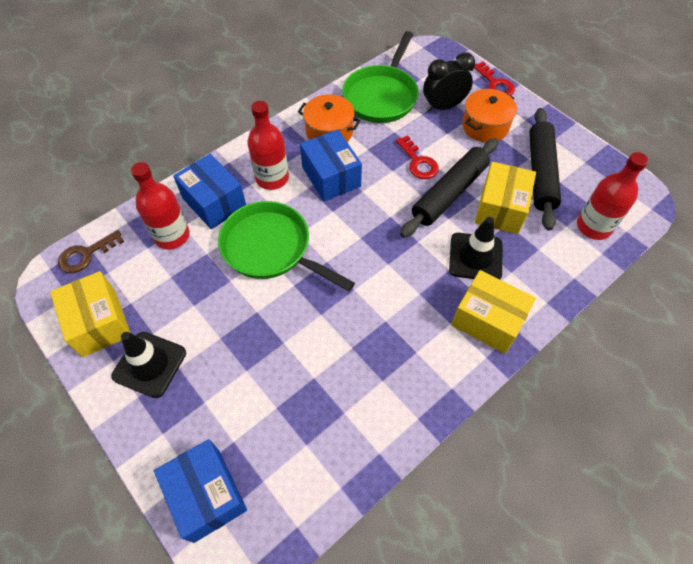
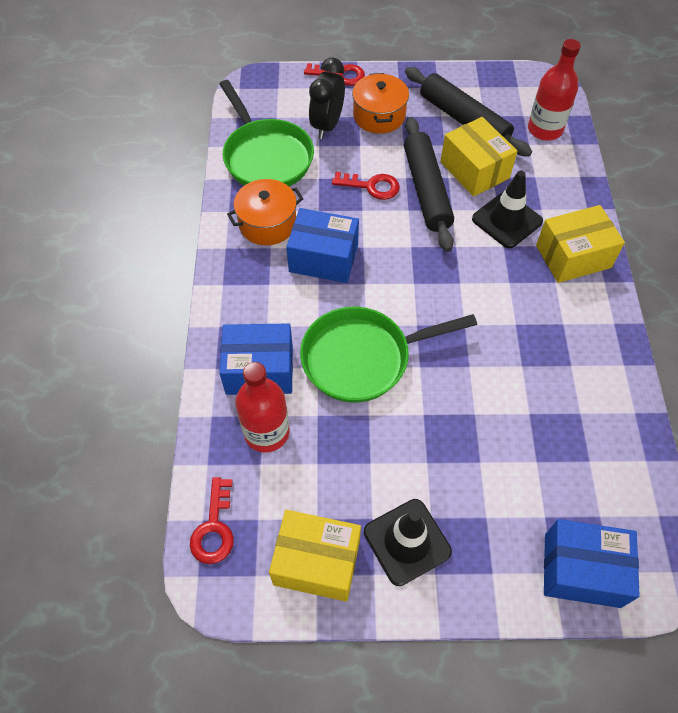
camera: 50 degrees left, 0 degrees up
brown key [58,230,125,273] -> red key [190,477,234,564]
red bottle [248,101,289,190] -> none

